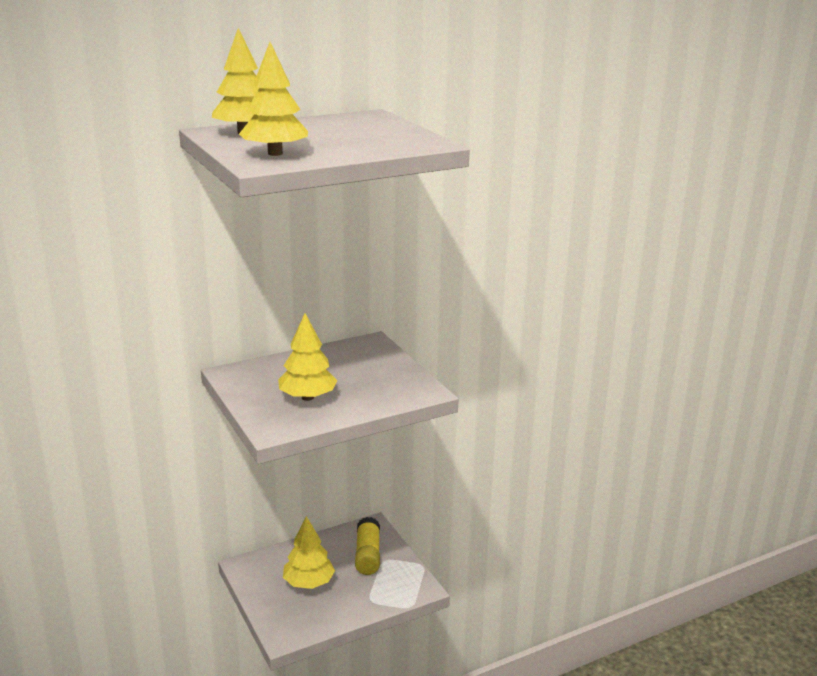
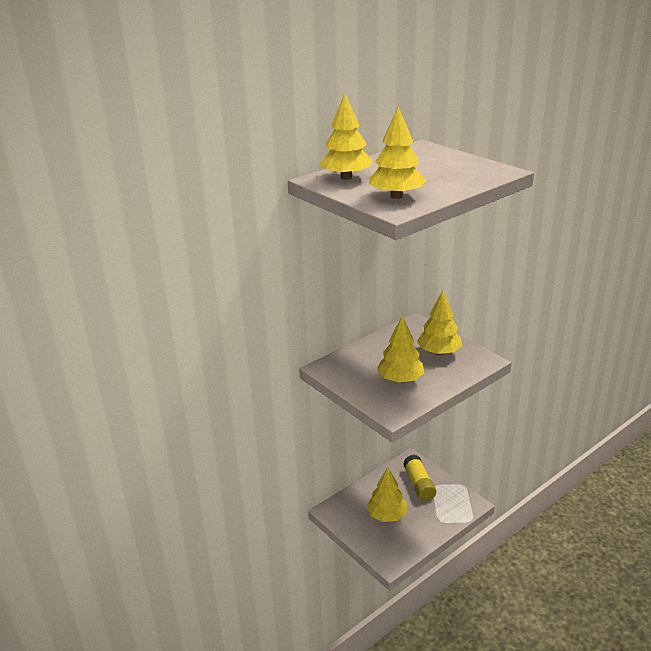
camera: 10 degrees left, 5 degrees up
none -> yellow tree [417,291,463,355]

